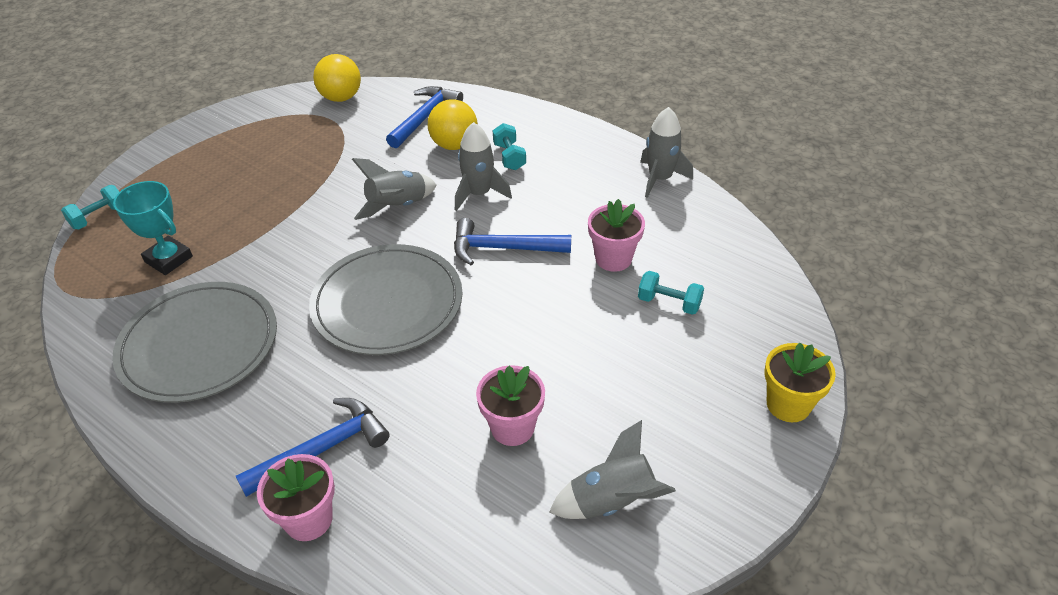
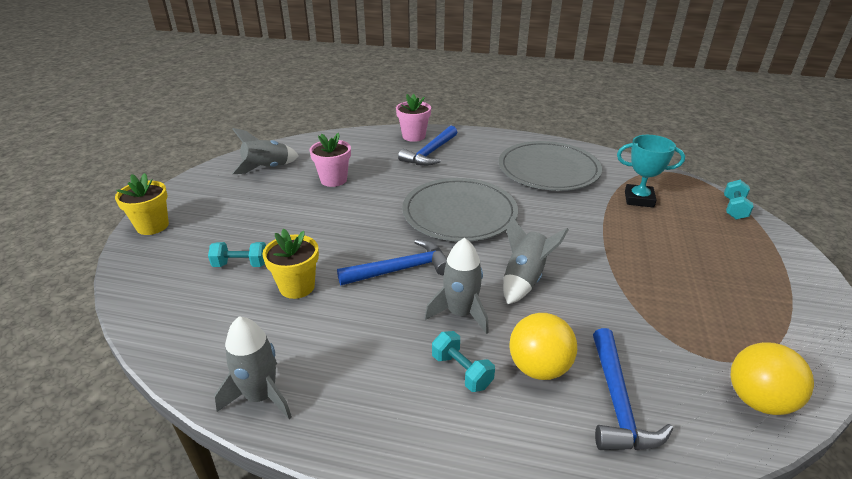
camera: 155 degrees right, 10 degrees down
pink flower pot [588,199,645,272] -> yellow flower pot [262,229,319,299]

